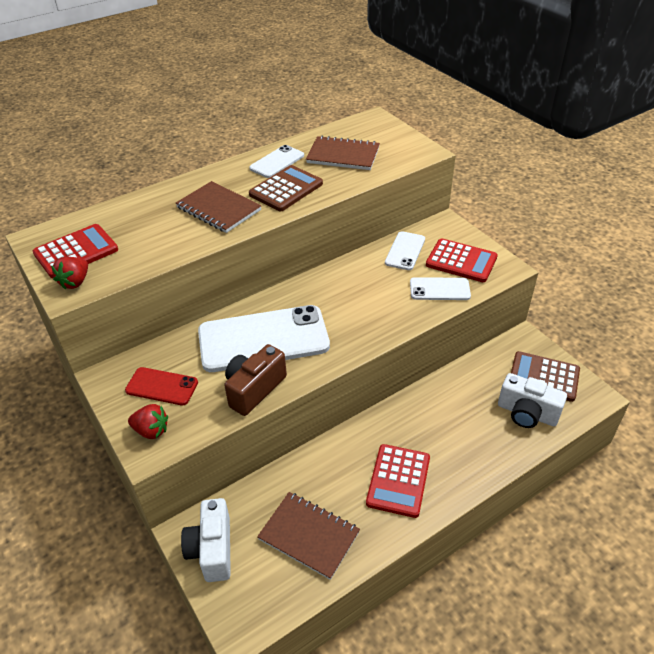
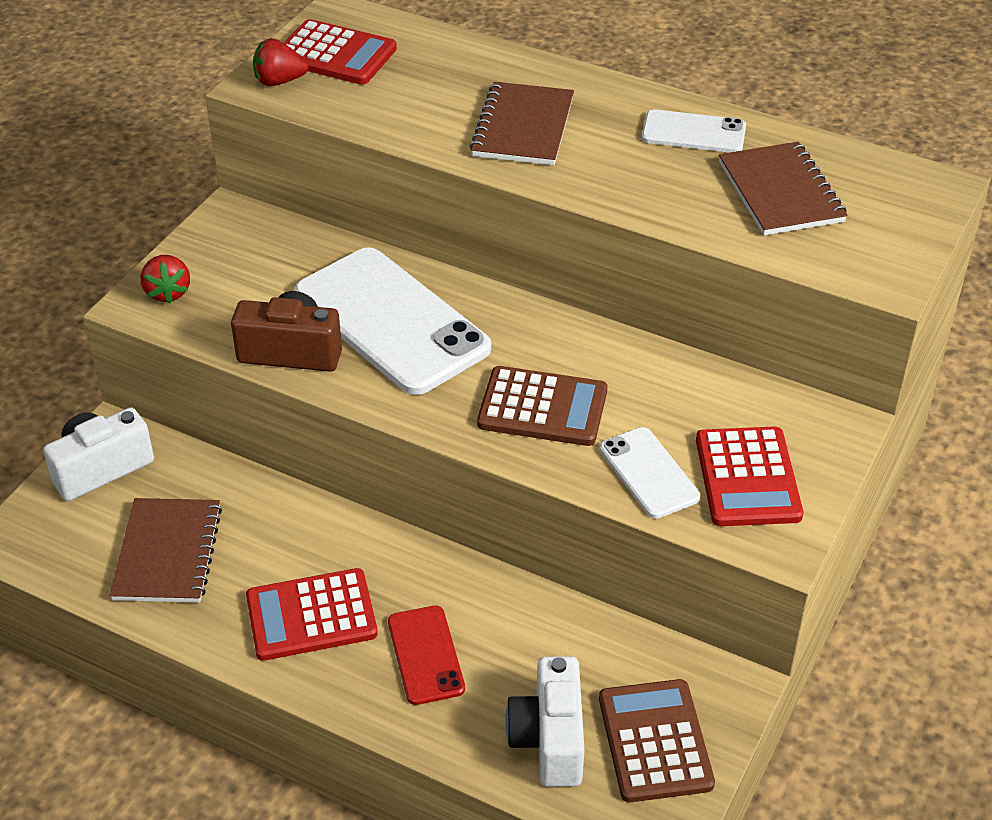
camera: 60 degrees right, 0 degrees up
red phone [125,367,198,405] -> red phone moved to [388,605,465,705]
brown calculator [249,165,323,211] -> brown calculator moved to [477,366,607,446]
white phone [385,231,425,270] -> none

